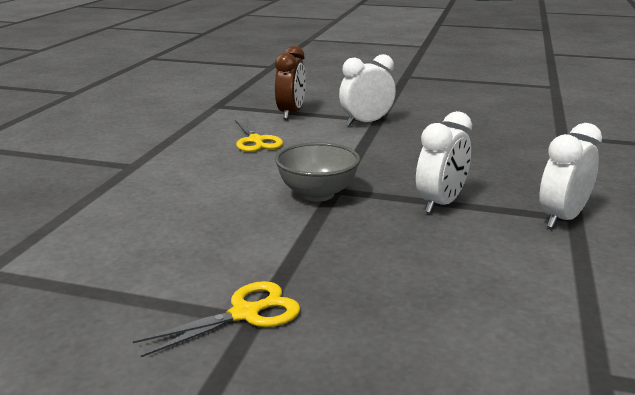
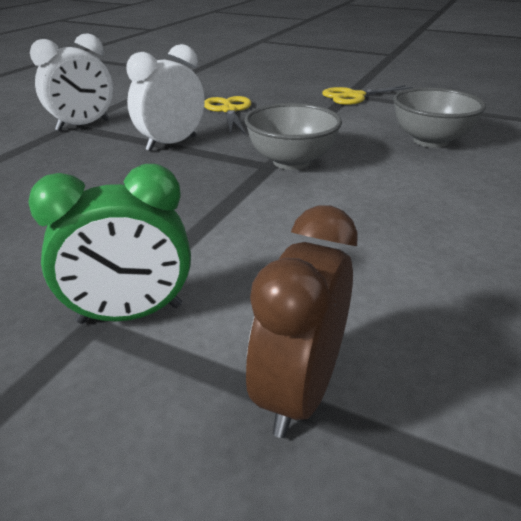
camera: 170 degrees left, 10 degrees up
yellow scissors [235,118,283,152] -> yellow scissors moved to [204,96,251,135]
white clock [339,54,396,126] -> green clock [28,164,191,324]
none -> grey bowl [393,87,486,148]

